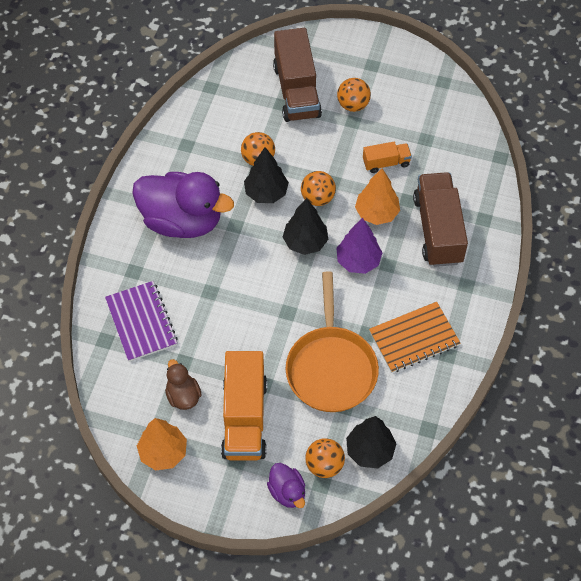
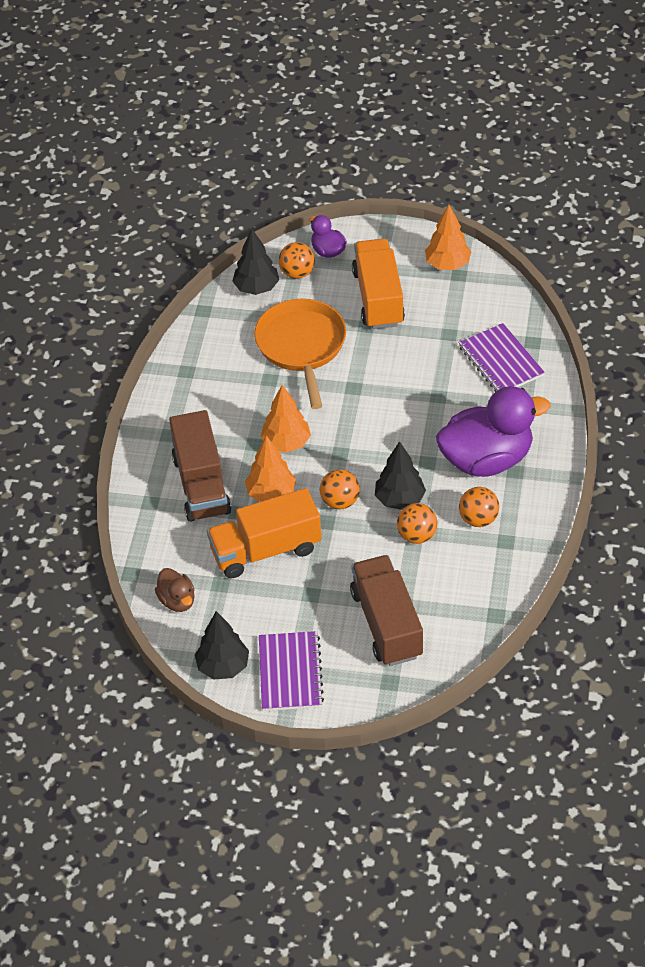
camera: 175 degrees right, 10 degrees down
purple duck [132,172,234,238] -> purple duck turned 150 degrees clockwise [436,386,550,477]
brown duck [165,359,202,410] -> brown duck moved to [155,568,195,612]
black tree [283,198,328,255] -> black tree moved to [195,611,249,679]
purple tree [336,218,383,274] -> orange tree [261,385,311,453]
orange ball [337,78,371,112] -> orange ball moved to [459,487,499,527]
orange truck [363,142,412,173] -> orange truck [207,488,321,578], size x1.96
orange notebook [369,302,460,373] -> none
none -> purple notebook [259,631,324,711]

